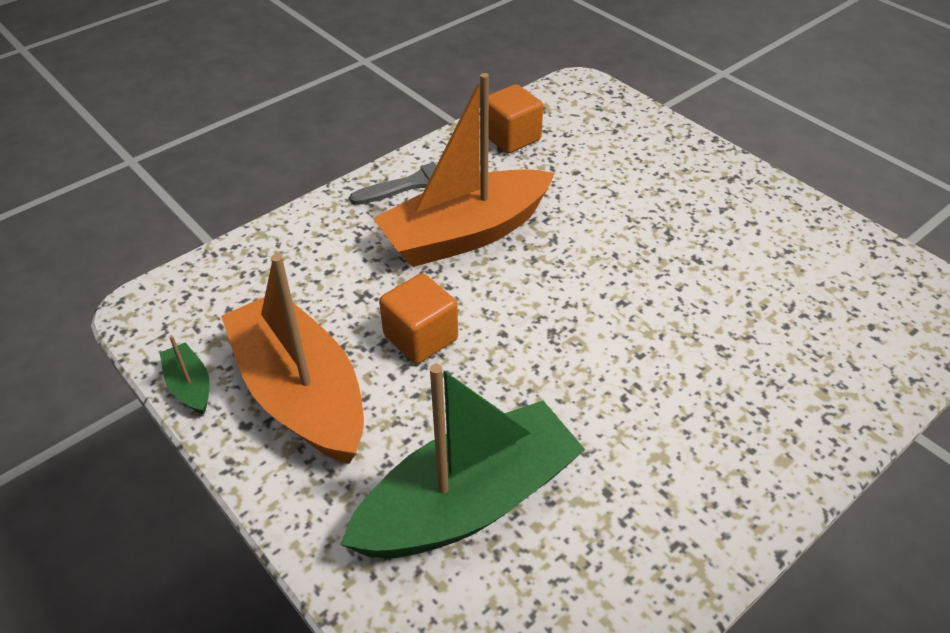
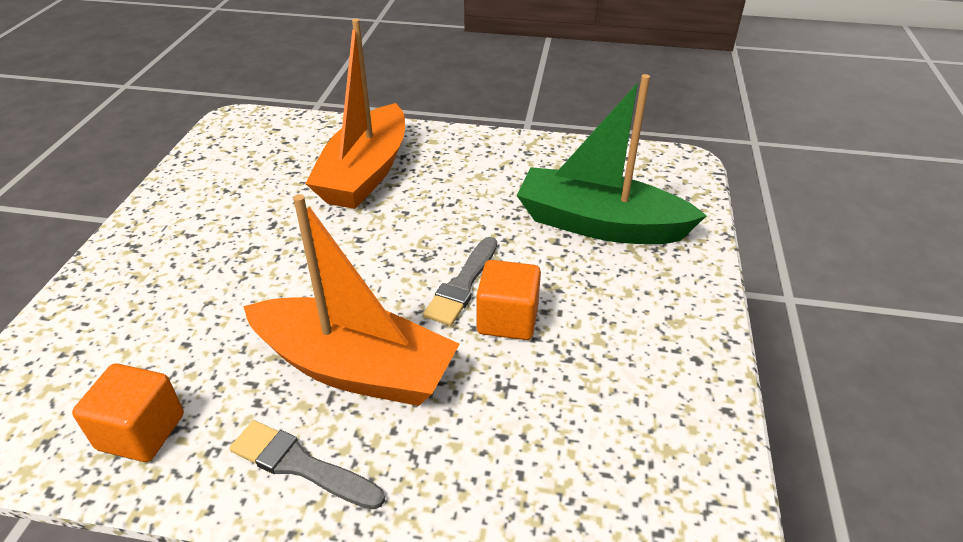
camera: 130 degrees left, 5 degrees down
green boat [160,335,210,415] -> none
orange boat [221,254,364,464] -> orange boat moved to [305,19,405,209]
none -> grey brush [423,237,497,326]

